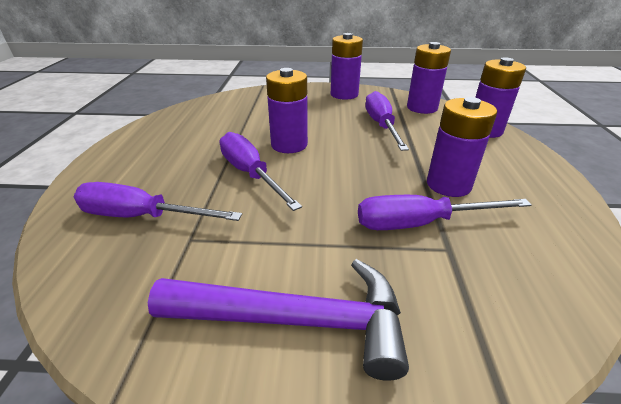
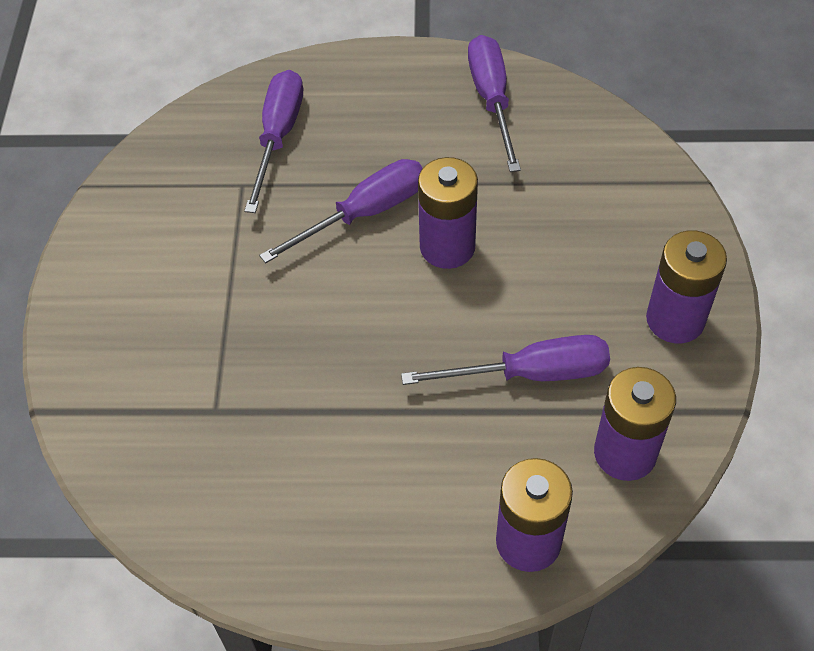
camera: 90 degrees right, 20 degrees up
purple hammer [148,259,409,381] -> none
purple screwdriver [358,195,532,230] -> purple screwdriver moved to [468,35,521,172]
purple battery [427,97,497,197] -> none

